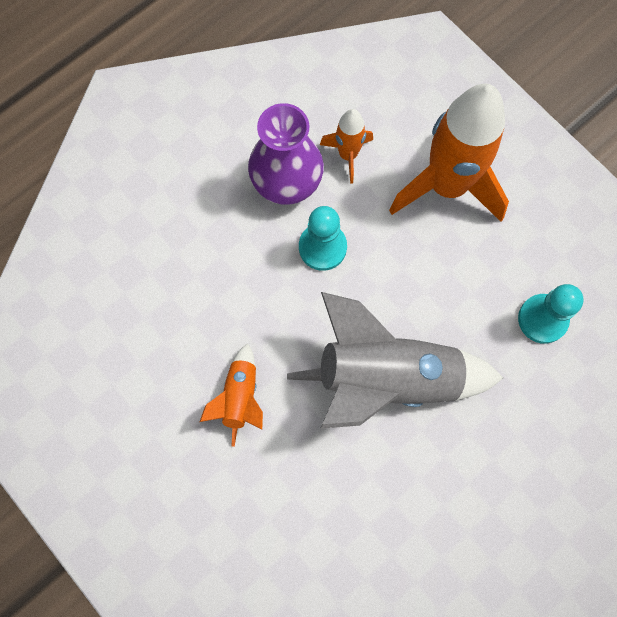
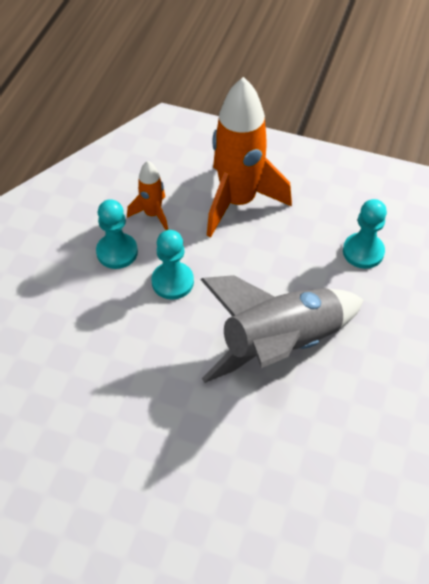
camera: 30 degrees left, 20 degrees down
orange rocket [200,343,263,447] -> none
purple vase [248,103,324,205] -> turquoise pawn [96,199,138,269]

